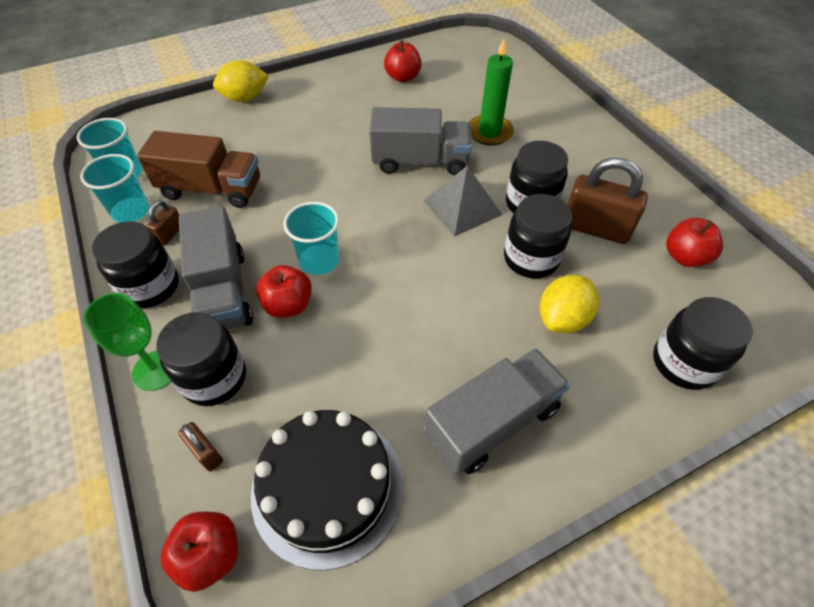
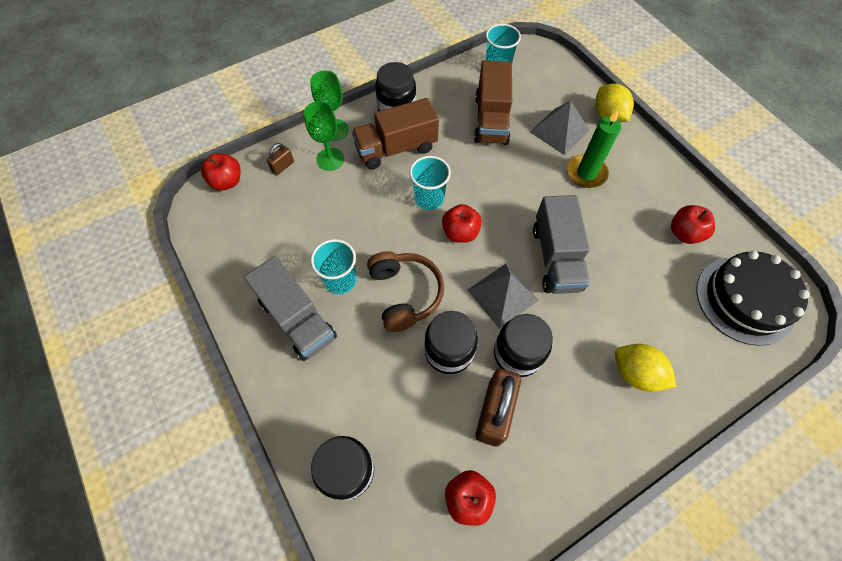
camera: 85 degrees right, 10 degrees up
turquoise cup [80,154,149,223] -> turquoise cup moved to [311,239,357,294]
brown padlock [147,200,179,245] -> none
black jar [157,312,246,406] -> green goblet [304,101,344,171]
grey truck [179,206,253,329] -> brown truck [351,98,439,169]
black cake [251,410,403,570] -> black cake moved to [696,251,810,346]
red apple [256,265,312,318] -> red apple moved to [442,204,482,243]
green candle [469,38,514,146] -> green candle moved to [567,109,621,188]
yellow lemon [540,275,599,333] -> yellow lemon moved to [615,344,677,392]
none -> brown headphones [367,251,444,332]
none -> grey pyramid [530,101,590,155]

